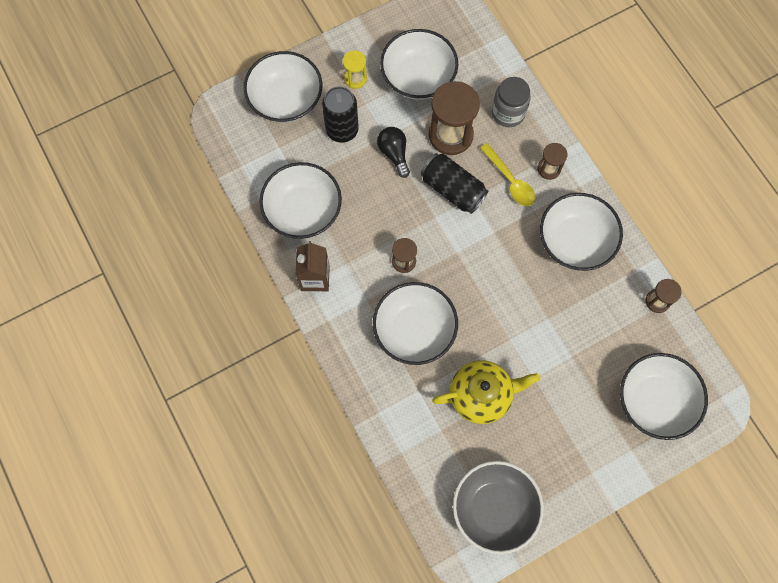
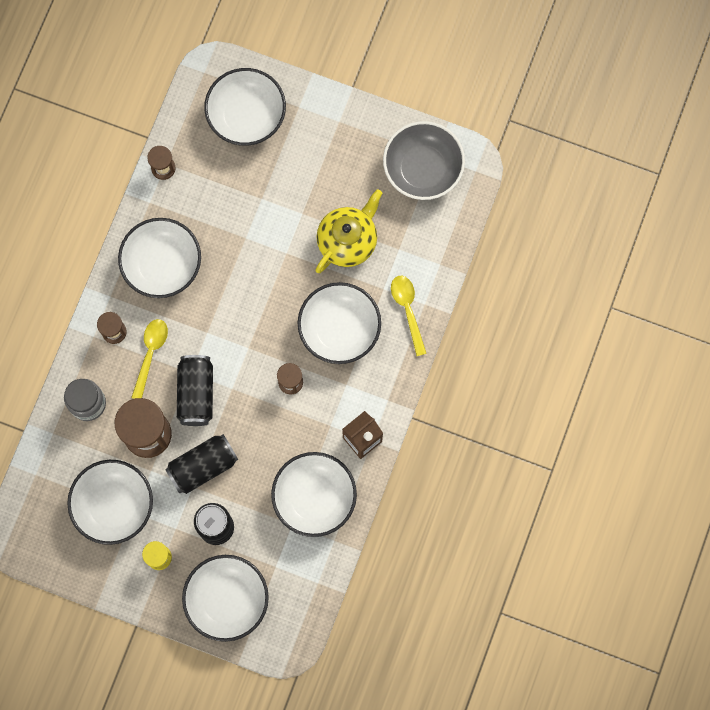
camera: 130 degrees left, 5 degrees up
black light bulb [377,127,410,178] -> black can [165,434,238,494]
yellow teapot [432,360,540,424] -> yellow teapot turned 90 degrees clockwise [315,189,382,273]
none -> yellow spoon [391,276,427,356]

